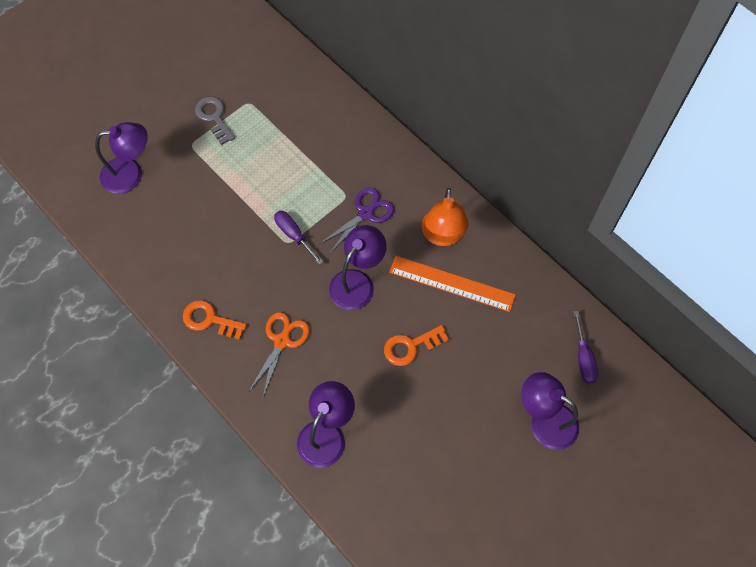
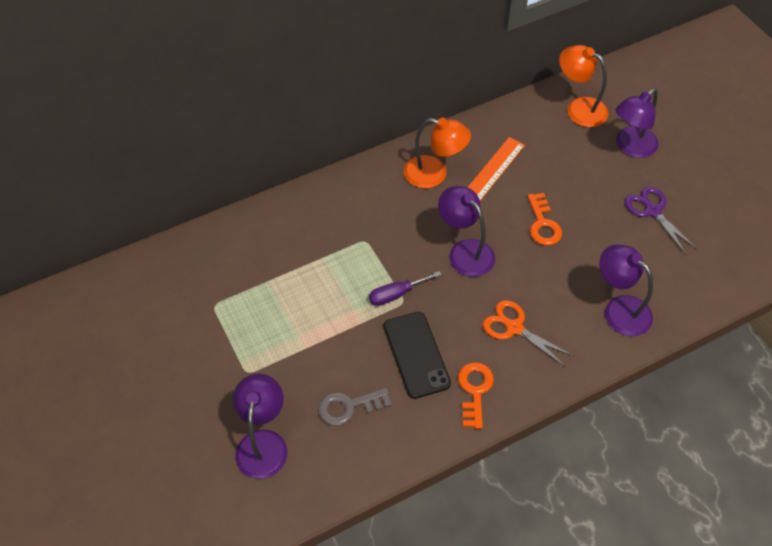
camera: 75 degrees left, 10 degrees down
orange key [183,300,247,340] -> orange key turned 150 degrees clockwise [458,362,494,429]
grey key [195,96,235,145] -> grey key moved to [318,388,391,426]
purple scissors [320,188,394,254] -> purple scissors moved to [625,186,697,255]
purple screwdriver [573,311,598,384] -> orange lamp [559,45,608,127]
none -> black phone [384,312,451,399]

